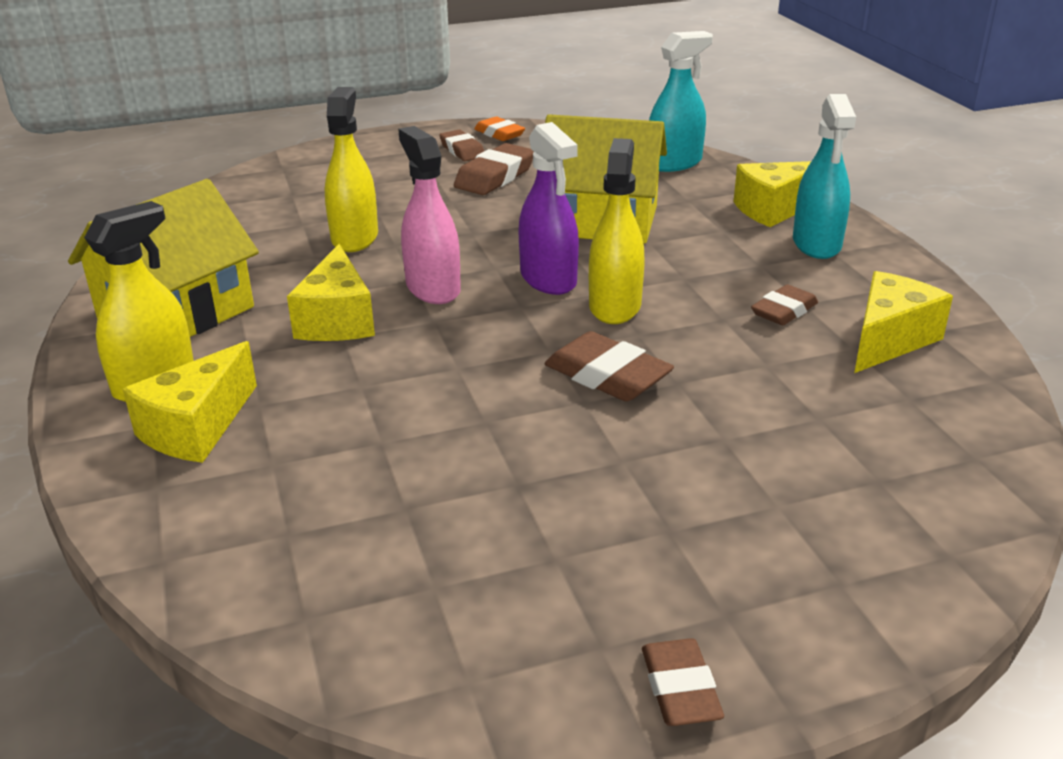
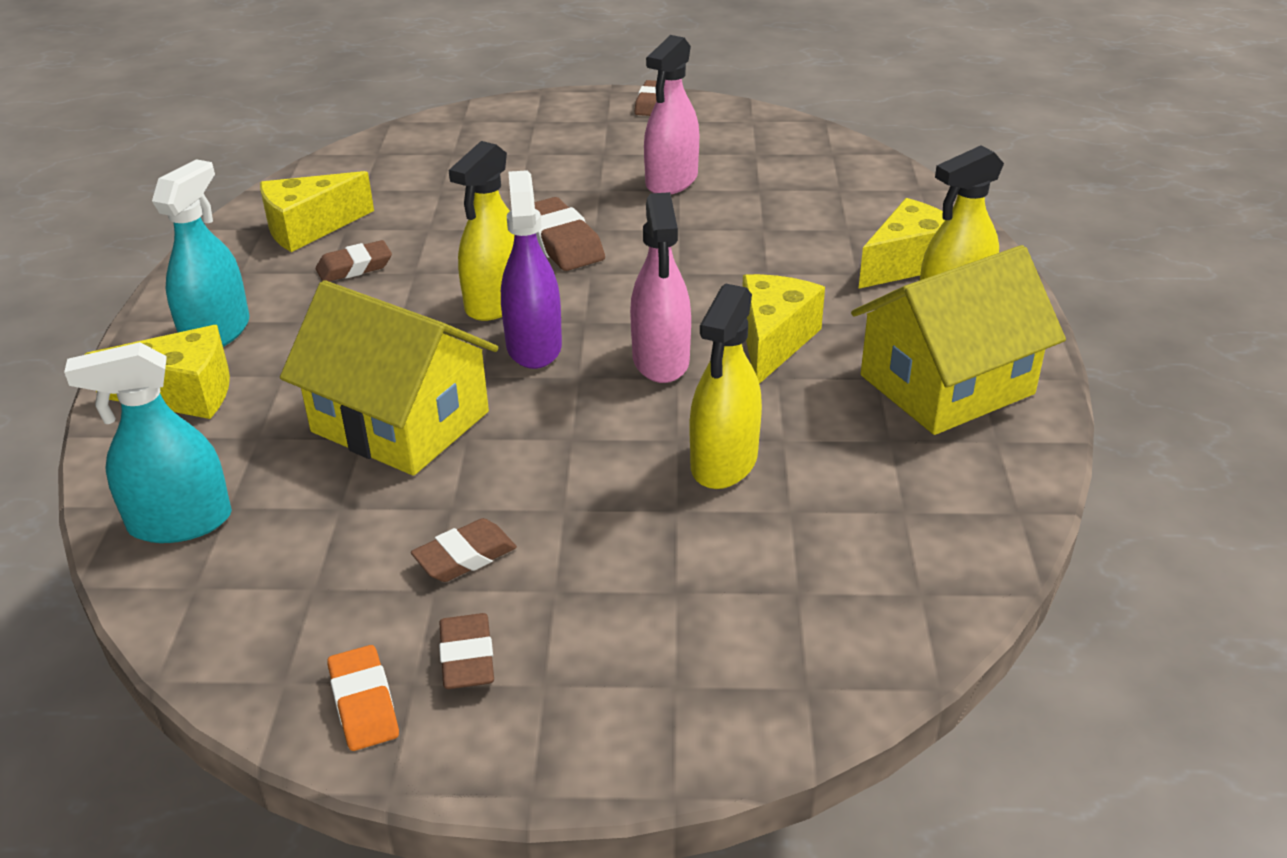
camera: 160 degrees left, 5 degrees up
brown eraser [454,143,534,195] -> brown eraser [411,518,517,582], size x0.66
none -> pink spray bottle [644,35,699,194]

